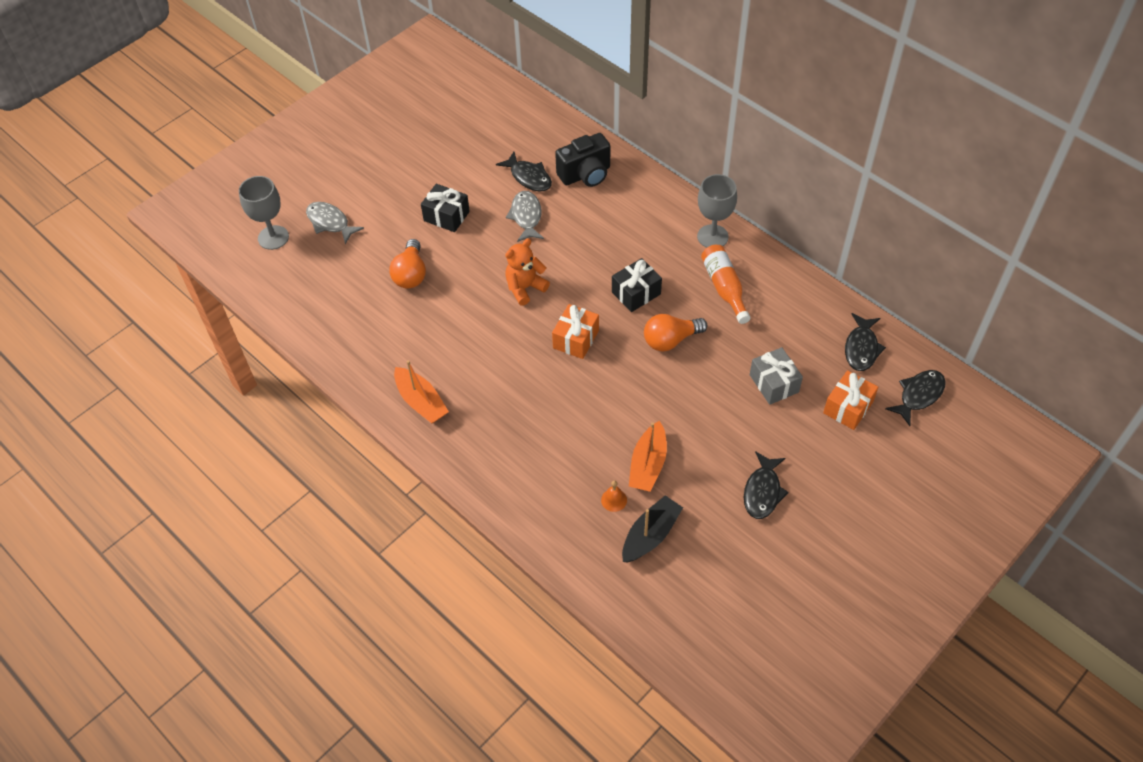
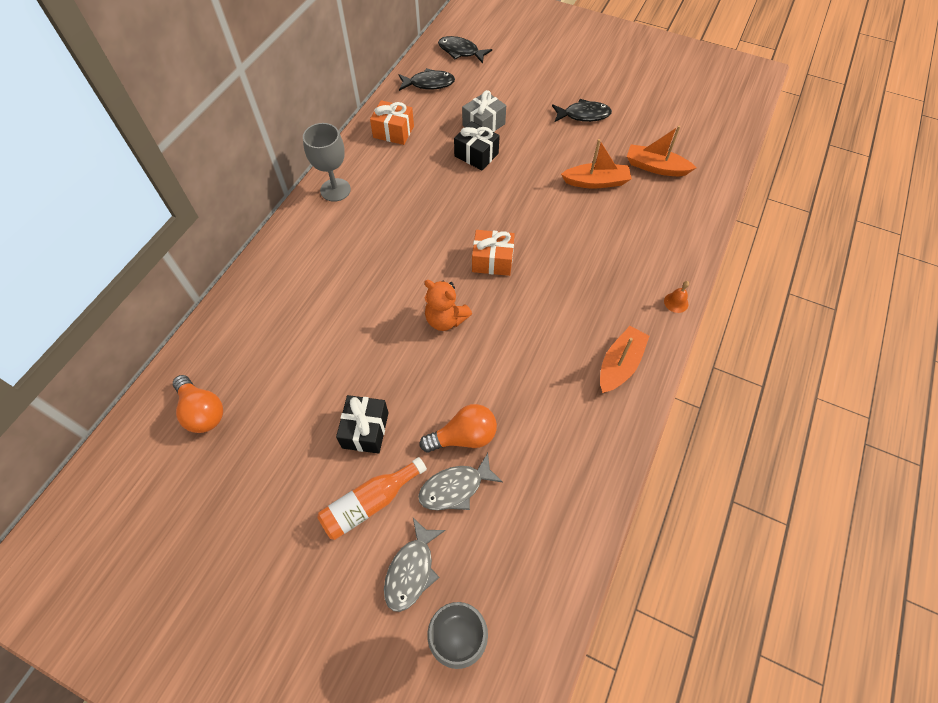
camera: 110 degrees left, 5 degrees up
black fish [496,152,552,191] -> none
grey fish [506,191,544,242] -> grey fish moved to [418,453,503,510]
black camera [555,133,610,187] -> none
orange bell [601,480,627,512] -> orange bell moved to [664,281,689,313]
black gift [612,258,662,312] -> black gift moved to [454,121,500,170]
black boat [622,495,683,563] -> orange boat [627,126,696,176]
orange light bulb [644,314,707,351] -> orange light bulb moved to [173,375,223,433]
orange bottle [701,245,751,324] -> orange bottle moved to [317,457,427,540]
orange gift [823,370,878,430] -> orange gift moved to [370,100,414,145]

